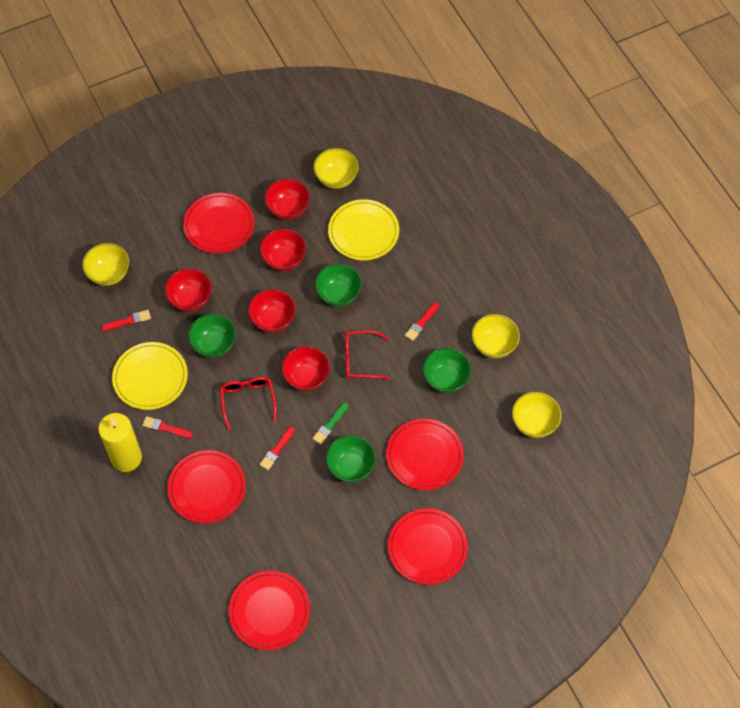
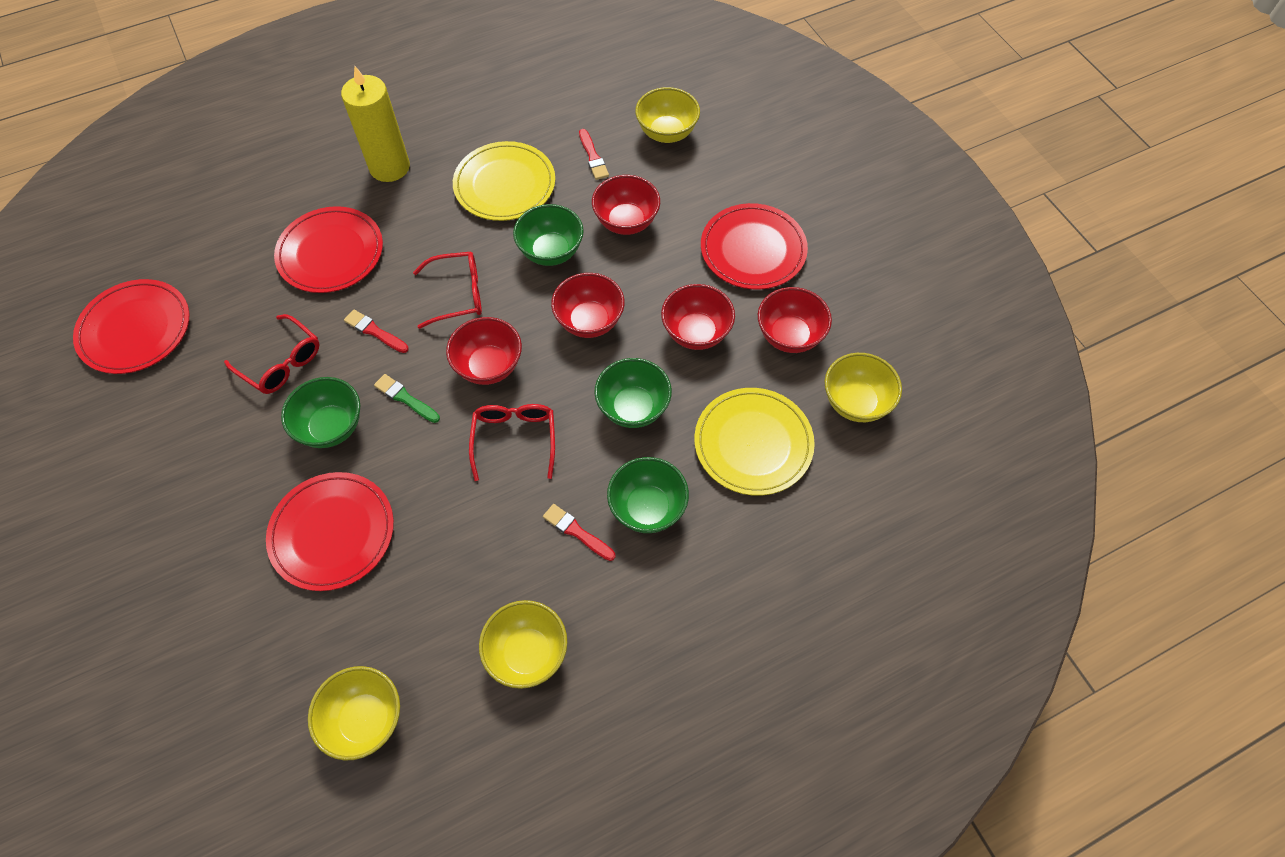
camera: 90 degrees right, 0 degrees up
red brush [142,416,193,438] -> none
red plate [388,508,468,585] -> none
green bowl [423,348,471,393] -> green bowl moved to [607,457,689,533]
none -> red glasses [224,314,320,394]

